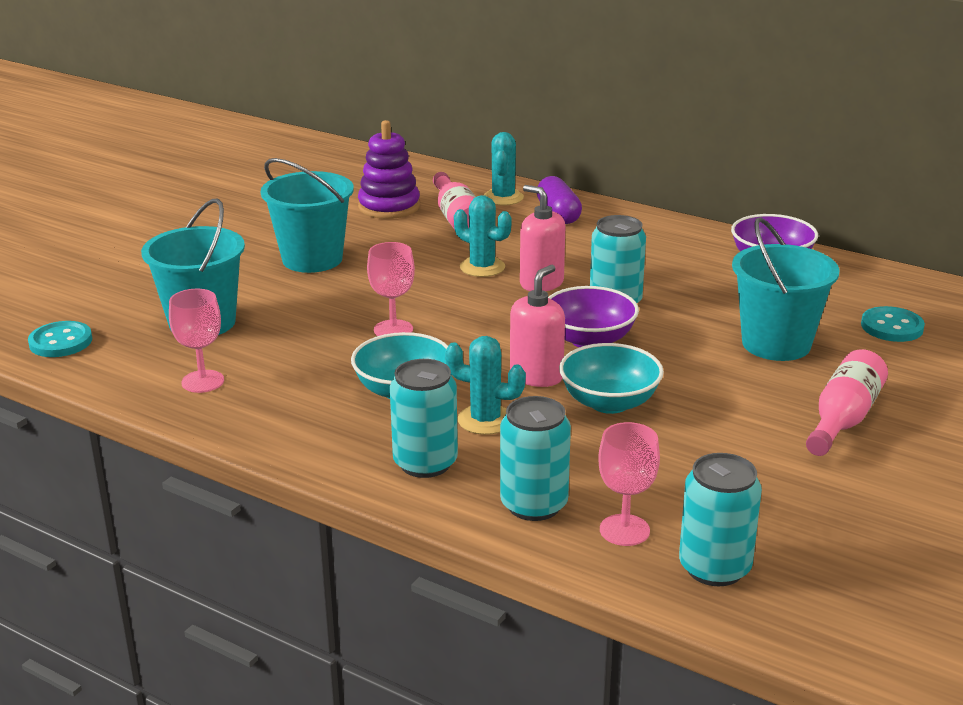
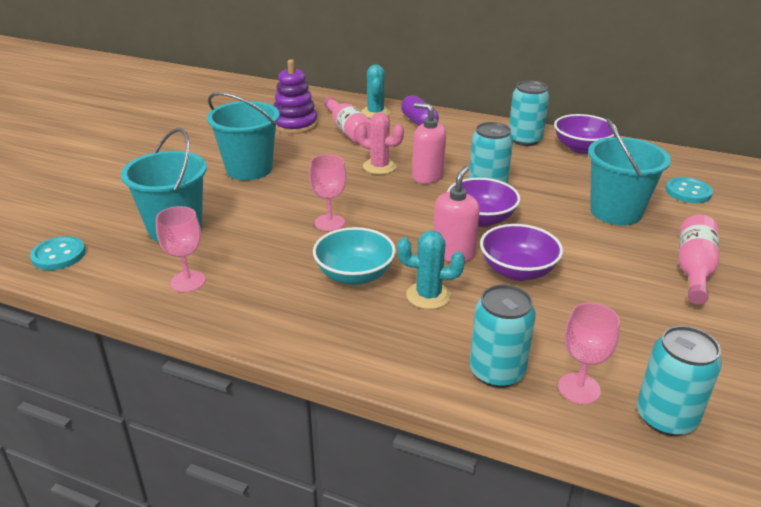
camera: 10 degrees left, 5 degrees up
turquoise can [390,359,458,478] -> turquoise can moved to [509,81,549,146]
turquoise cactus [454,195,511,277] -> pink cactus [357,113,404,175]
turquoise bowl [559,343,664,414] -> purple bowl [480,224,563,281]

